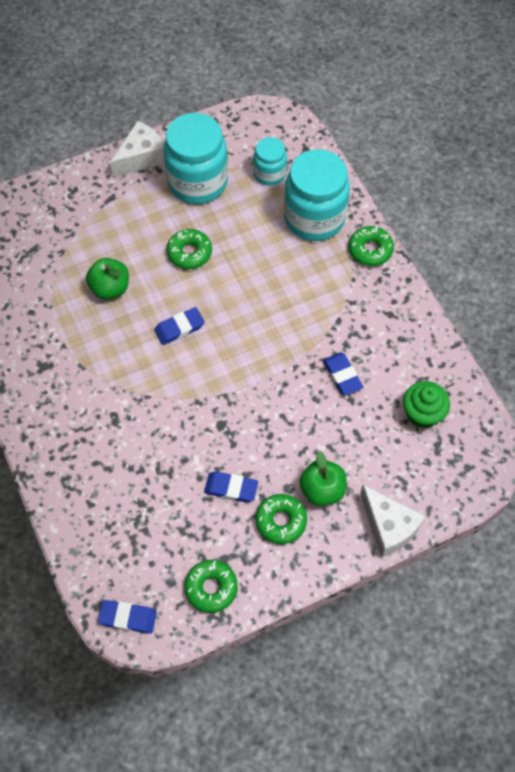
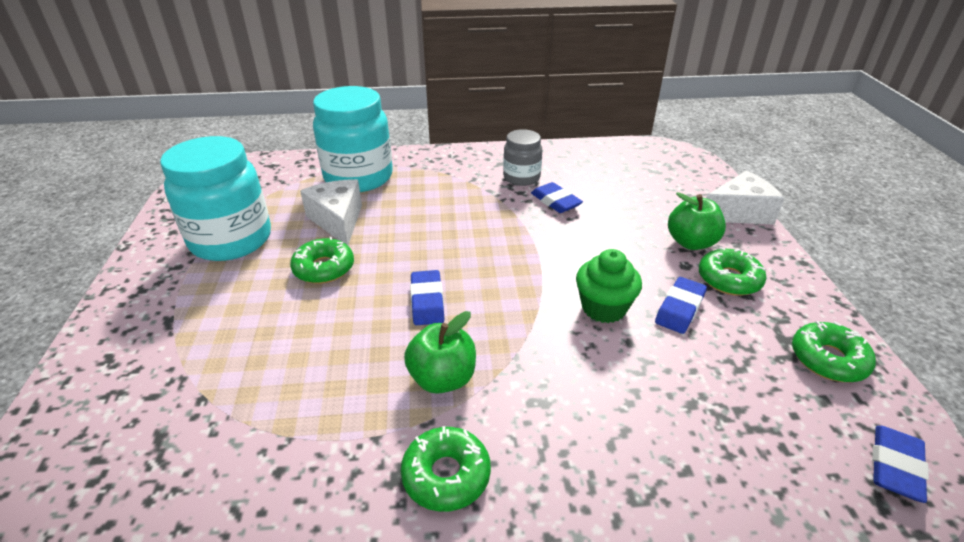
camera: 70 degrees left, 25 degrees down
green apple [86,258,129,300] -> green apple moved to [404,311,476,394]
white cheese [110,121,164,177] -> white cheese moved to [300,179,362,245]
turquoise jar [253,137,287,186] -> none
blue eraser [323,352,363,396] -> blue eraser turned 60 degrees clockwise [531,182,583,213]
green donut [348,226,394,266] -> green donut moved to [401,426,491,512]
green cupcake [403,381,450,428] -> green cupcake moved to [576,249,642,323]
none -> grey jar [503,129,542,186]

